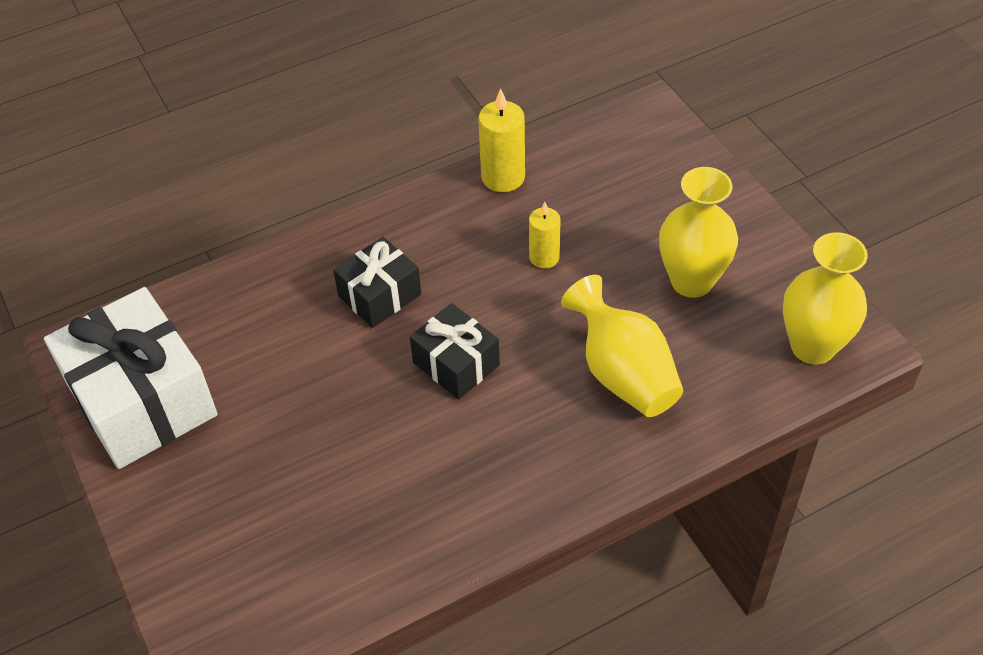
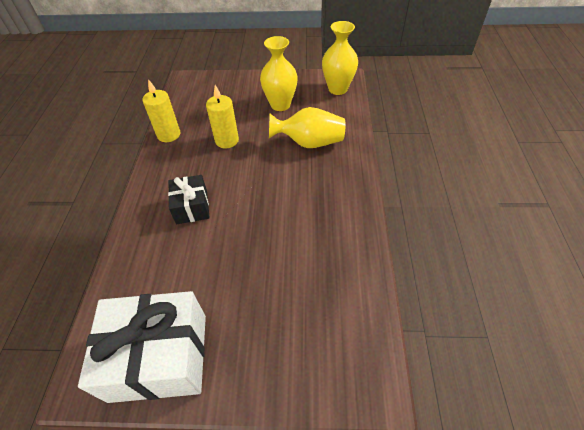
camera: 60 degrees left, 0 degrees up
black gift [410,303,500,399] -> none
yellow candle [529,202,561,269] -> yellow candle [206,85,239,148], size x1.52

